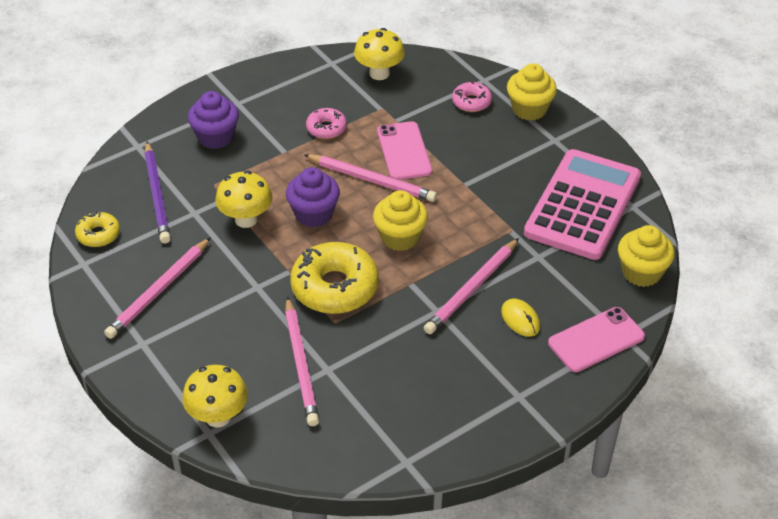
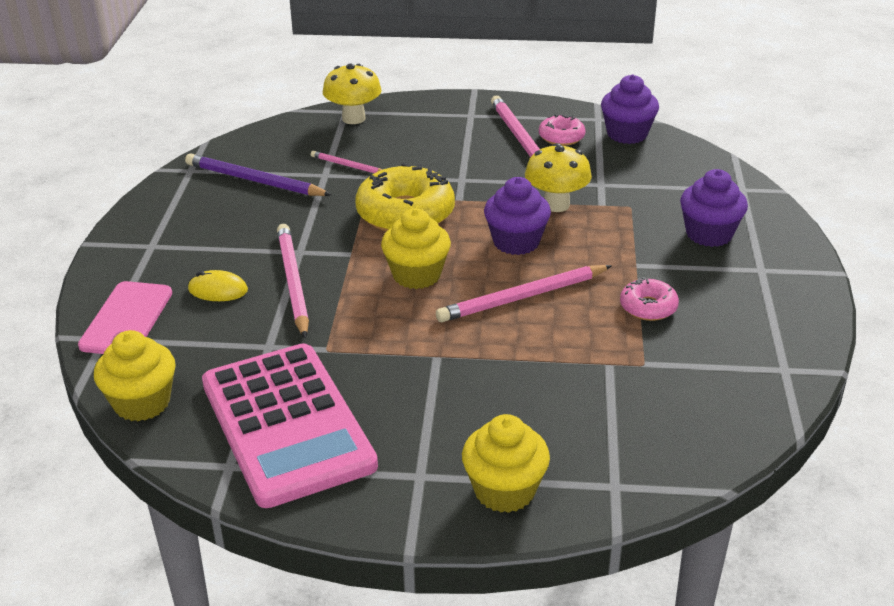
camera: 130 degrees right, 10 degrees down
yellow donut [75,211,120,247] -> purple cupcake [601,75,659,144]
purple pencil [144,142,171,243] -> purple pencil moved to [185,153,332,196]
pink pencil [285,296,319,426] -> pink pencil [311,151,382,173], size x0.55
yellow mushroom [354,28,405,80] -> none
pink phone [377,121,432,180] -> none
pink donut [452,82,492,112] -> pink donut moved to [539,114,586,146]

